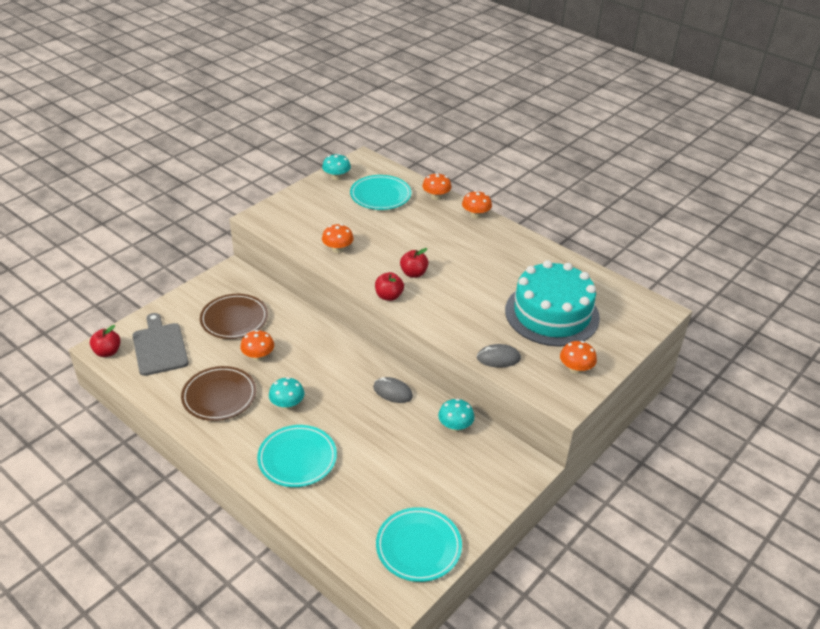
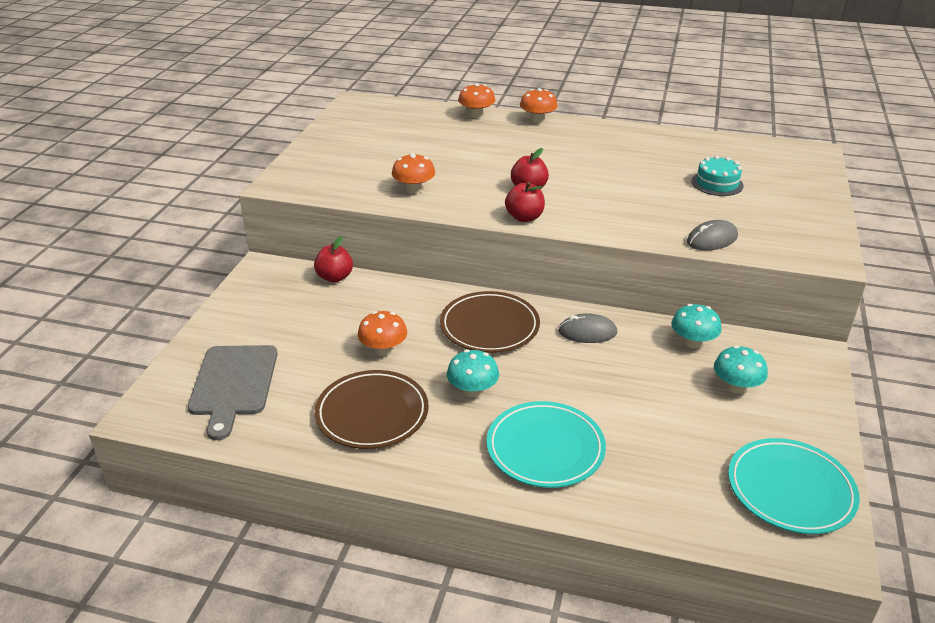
camera: 25 degrees left, 5 degrees down
red apple [90,325,121,357] -> red apple moved to [314,236,353,282]
grey cutting board [132,313,189,376] -> grey cutting board turned 135 degrees counterclockwise [188,345,278,440]
brown plate [200,294,268,339] -> brown plate moved to [440,291,540,353]
turquoise mushroom [322,154,351,180] -> turquoise mushroom moved to [714,345,768,394]
turquoise plate [350,175,411,210] -> none
turquoise cake [505,260,600,347] -> turquoise cake [692,155,744,196], size x0.43
orange mushroom [560,341,597,374] -> none

